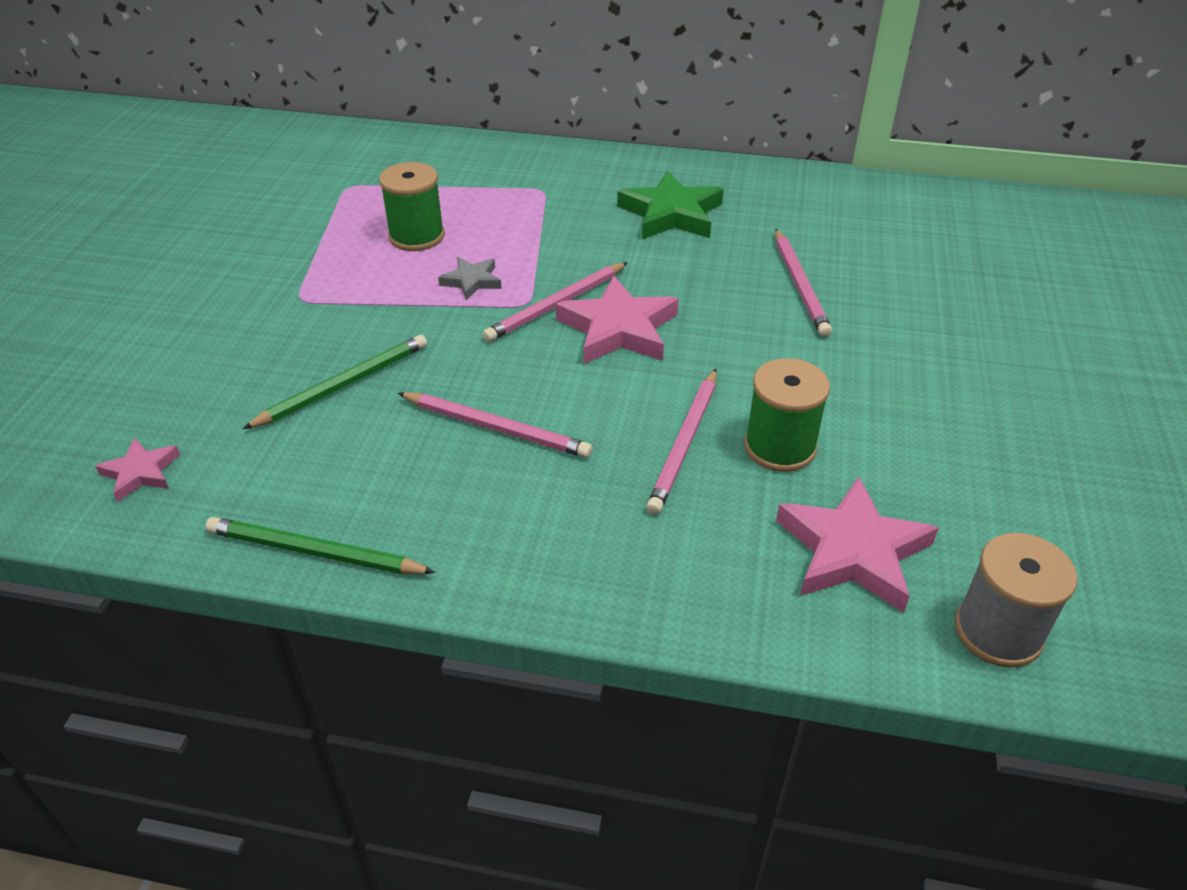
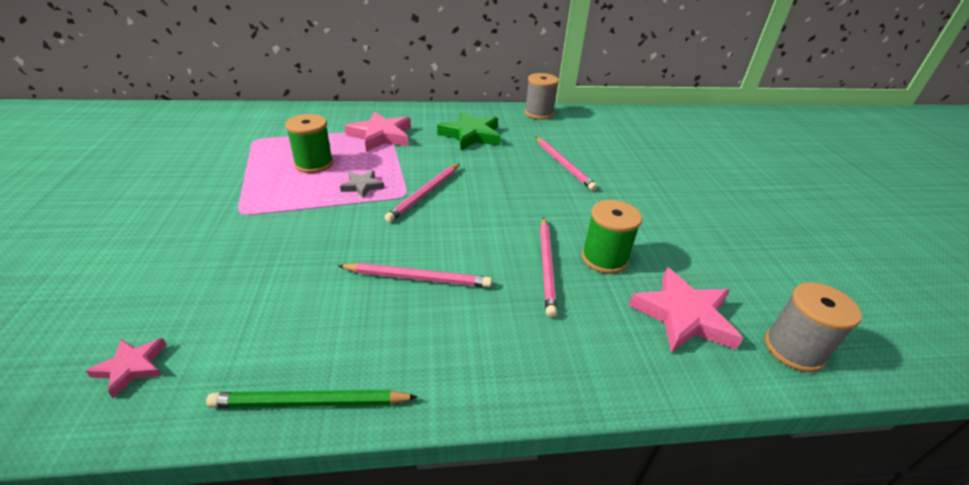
camera: 20 degrees left, 5 degrees down
green pencil [243,335,427,429] -> none
pink star [556,276,679,364] -> pink star moved to [345,112,411,152]
none -> grey spool [524,73,559,120]

